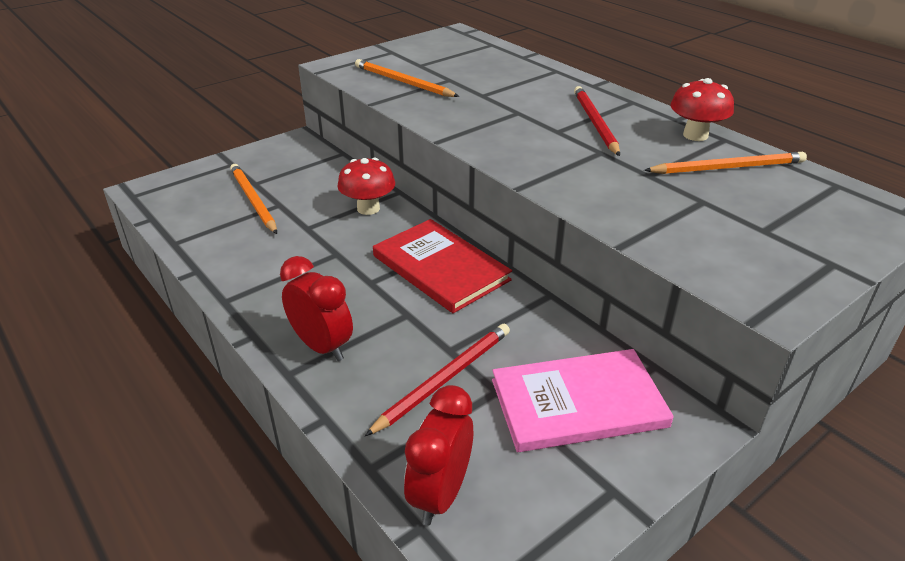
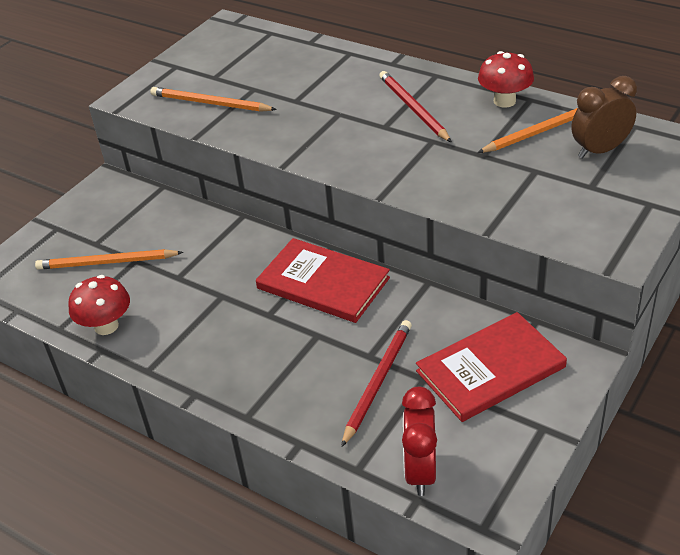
camera: 15 degrees left, 5 degrees up
orange pencil [230,164,277,234] -> orange pencil turned 45 degrees counterclockwise [35,249,183,270]
red clock [280,256,353,361] -> none
red mushroom [338,158,395,215] -> red mushroom moved to [68,275,130,335]
pink book [492,349,674,452] -> red book [416,312,567,422]
none -> brown clock [571,76,637,159]

